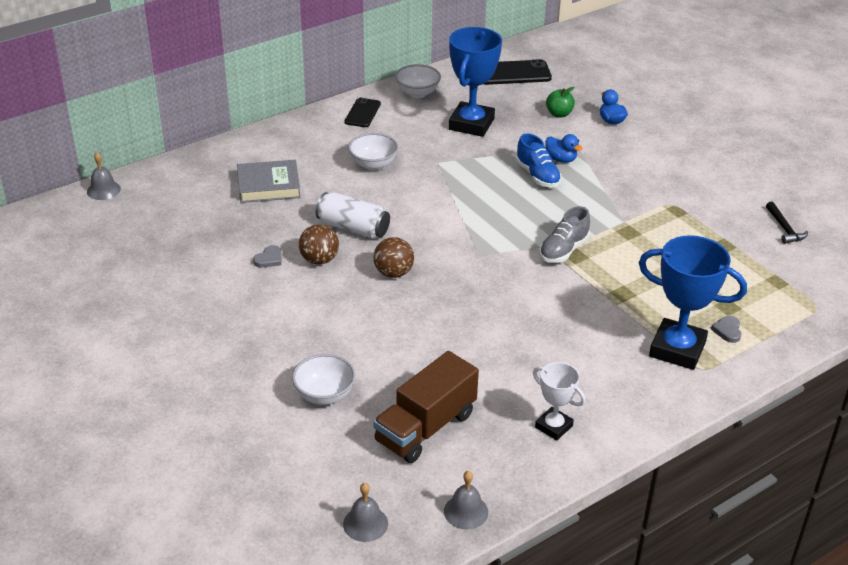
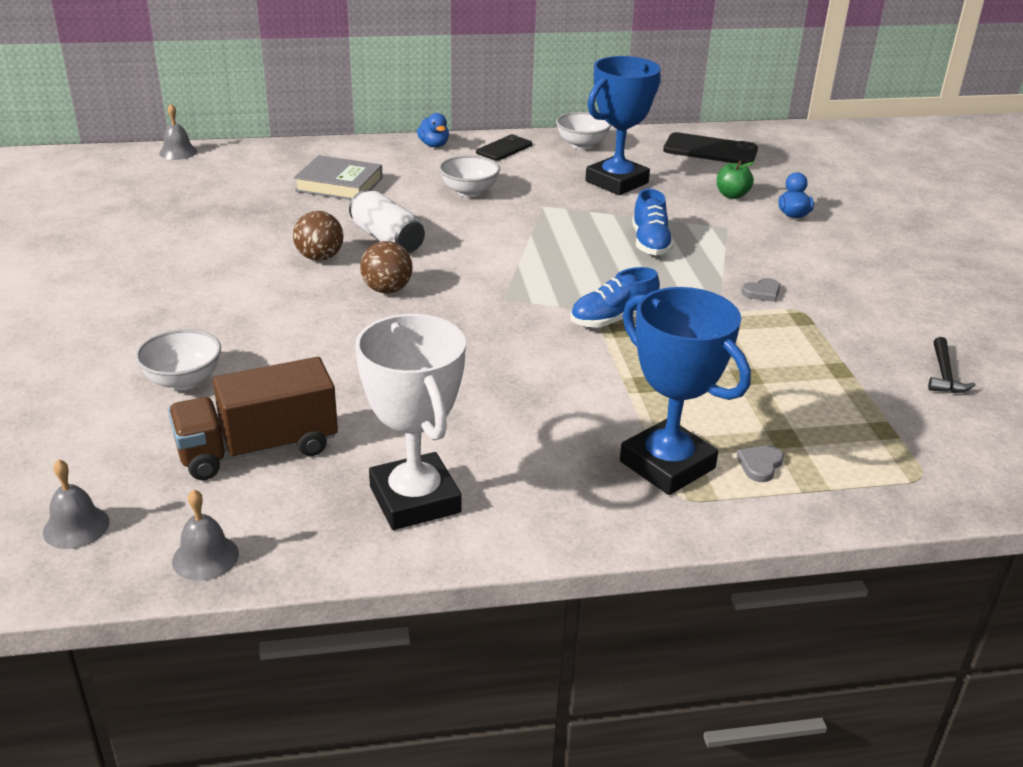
camera: 25 degrees right, 5 degrees down
grey heart [253,245,281,268] -> grey heart moved to [742,278,780,302]
white trophy [533,362,585,440] -> white trophy [355,314,466,530], size x1.80
grey shoe [539,206,590,263] -> blue shoe [570,267,660,328]
blue duck [545,134,583,163] -> blue duck moved to [417,113,449,147]

